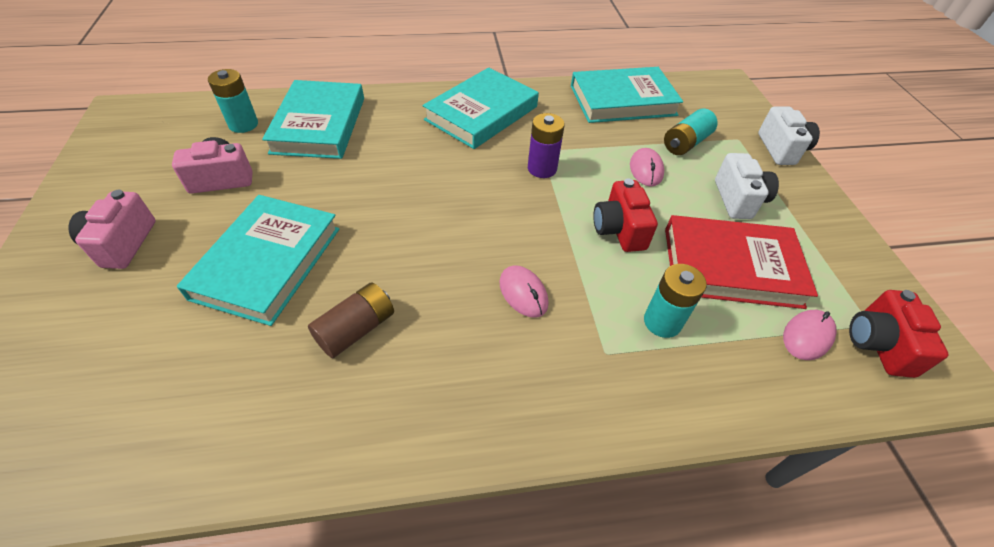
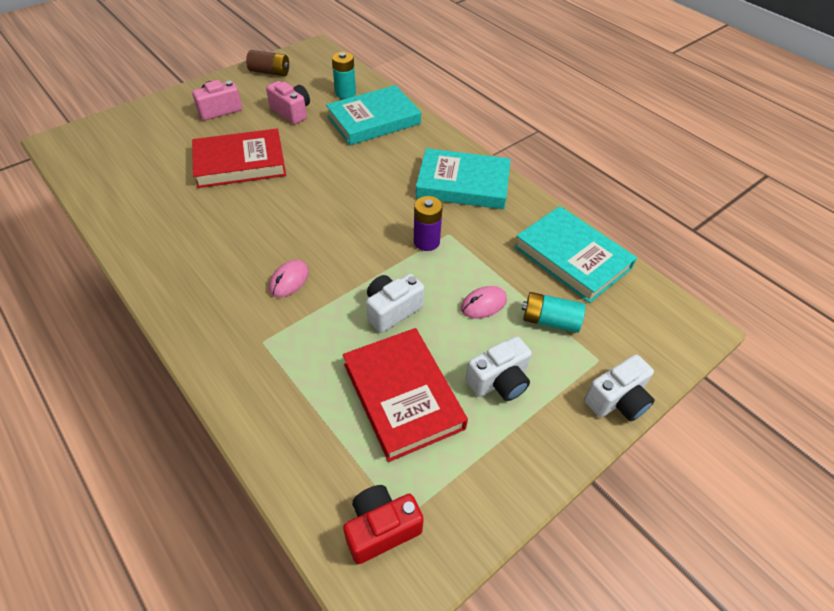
camera: 60 degrees right, 0 degrees up
turquoise book [177,195,339,326] -> red book [192,129,286,188]
brown battery [308,283,394,358] -> brown battery moved to [246,50,289,76]
red camera [593,179,658,252] -> white camera [366,274,424,333]
turquoise battery [644,264,707,338] -> none
pink mouse [783,310,837,360] -> none

